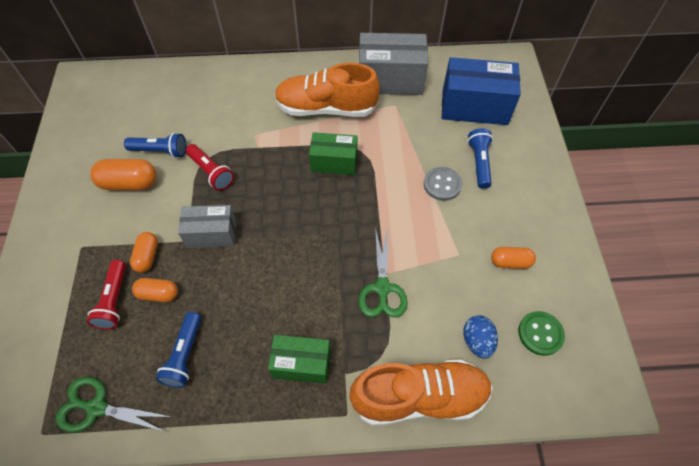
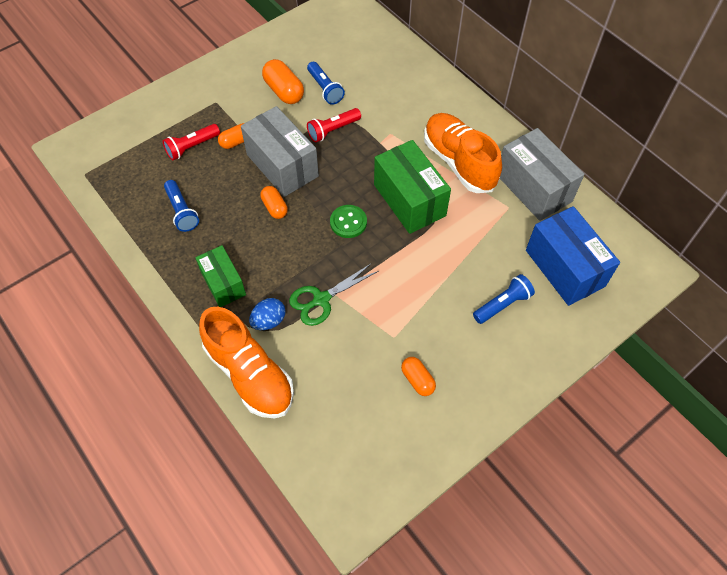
camera: 55 degrees right, 0 degrees up
green scissors [56,377,171,433] -> none
orange capsule [132,278,178,302] -> orange capsule moved to [260,186,288,219]
blue flashlight [156,312,201,388] -> blue flashlight turned 90 degrees counterclockwise [164,180,199,232]
grey box [178,205,237,248] -> grey box [241,106,319,197], size x1.60
red flashlight [186,144,234,191] -> red flashlight turned 45 degrees clockwise [307,108,361,143]
green box [309,132,358,175] -> green box [374,140,451,234], size x1.60
grey button [424,167,462,201] -> none
blue egg [463,315,498,359] -> blue egg moved to [249,298,286,330]
green button [518,311,565,356] -> green button moved to [330,205,367,238]

